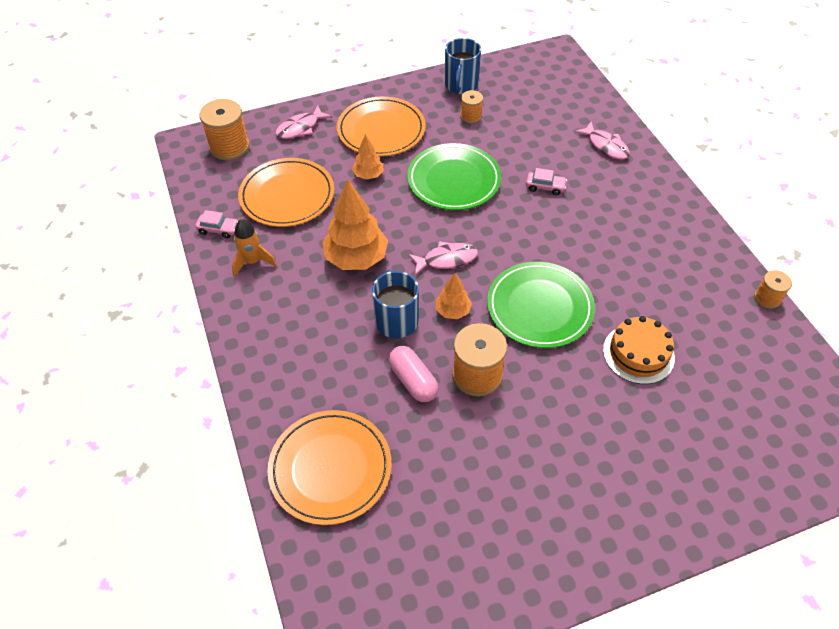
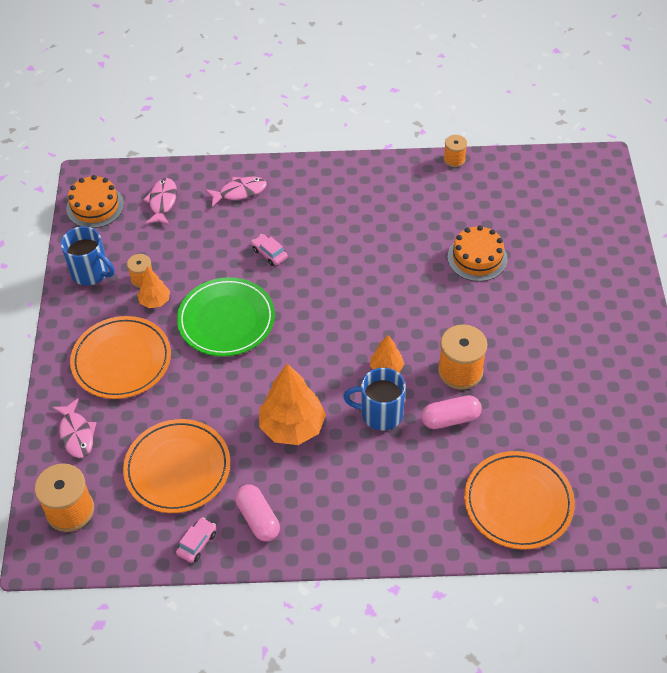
camera: 70 degrees left, 0 degrees up
orange rocket [232,219,277,277] -> pink capsule [235,484,280,541]
orange tree [352,134,384,180] -> orange tree moved to [137,266,170,308]
pink fish [408,241,478,275] -> pink fish moved to [143,178,177,225]
green plate [487,262,595,348] -> none
pink car [526,168,567,195] -> pink car turned 75 degrees counterclockwise [251,234,288,266]
none -> orange cake [66,175,124,228]

